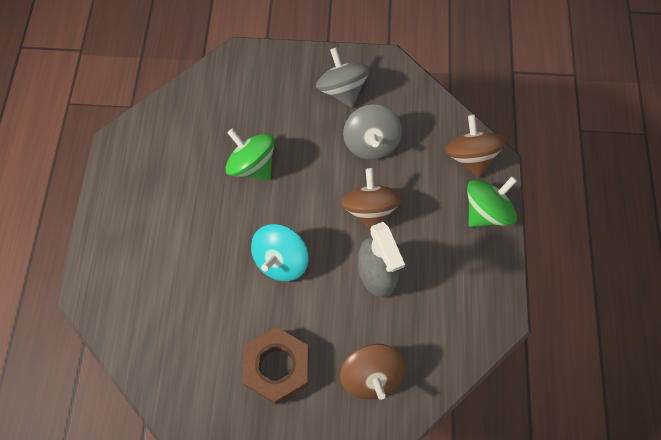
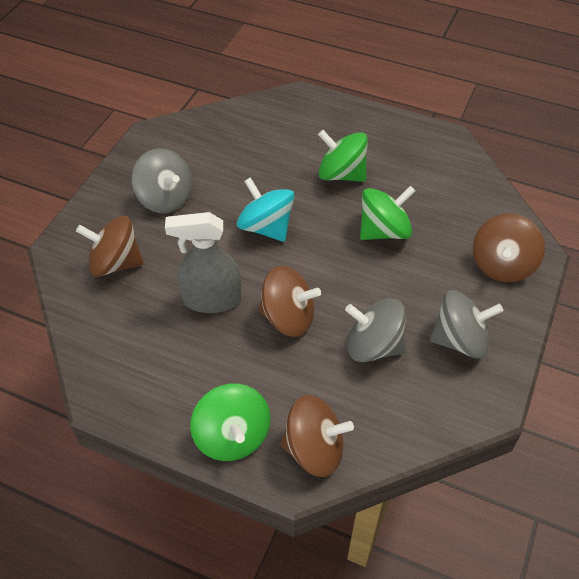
camera: 110 degrees right, 15 degrees down
brown nut [242,327,308,405] -> grey spinning top [132,148,192,213]
none -> green spinning top [318,130,368,182]
none -> brown spinning top [473,214,545,282]

